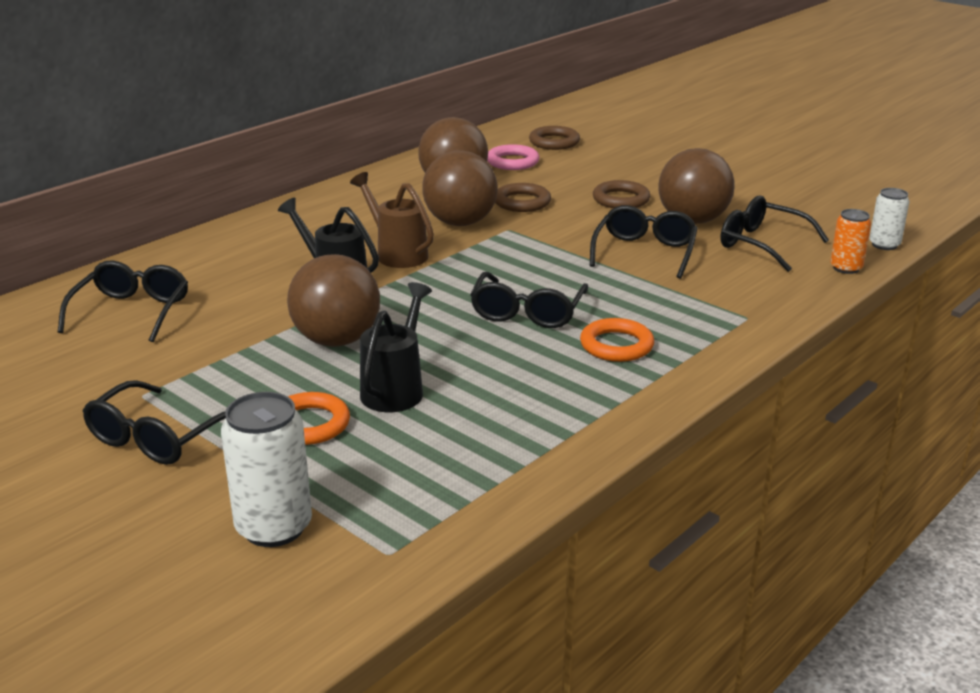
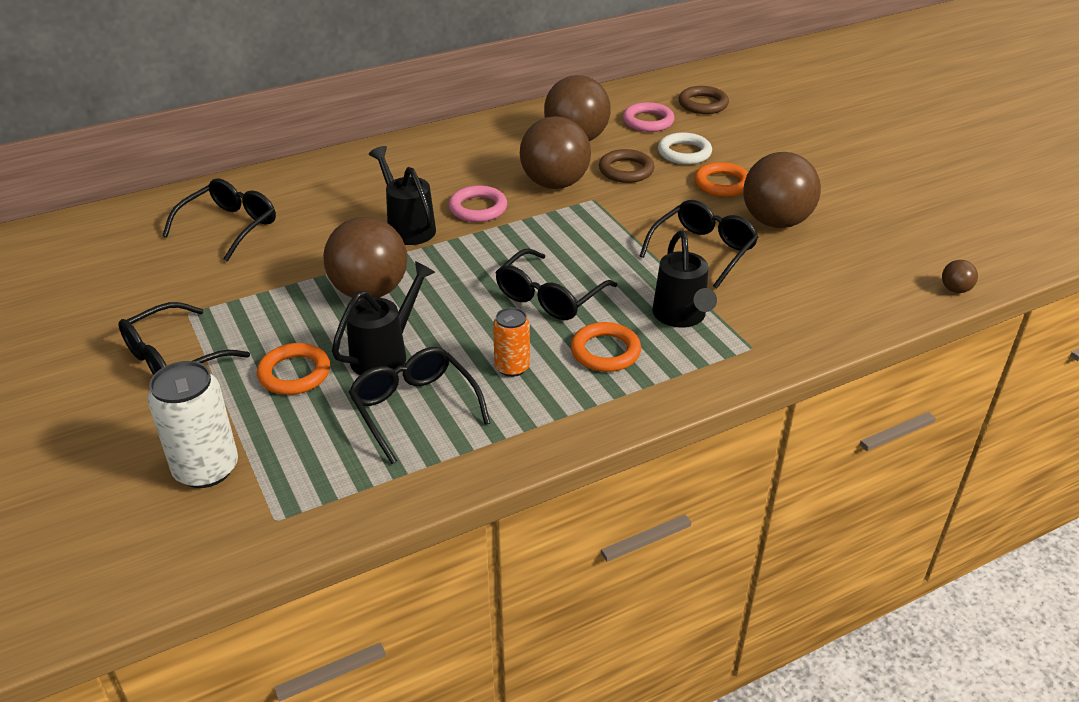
camera: 20 degrees right, 10 degrees up
brown watering can [350,172,434,268] -> pink ring [449,185,507,222]
brown ring [593,180,650,208] -> orange ring [694,162,748,197]
black glasses [721,195,829,272] -> black glasses moved to [349,347,490,464]
orange can [830,209,871,274] -> orange can moved to [493,307,530,377]
white can [869,188,909,250] -> brown ball [942,260,978,293]
none -> black watering can [652,231,717,328]
none -> white ring [658,132,712,165]

